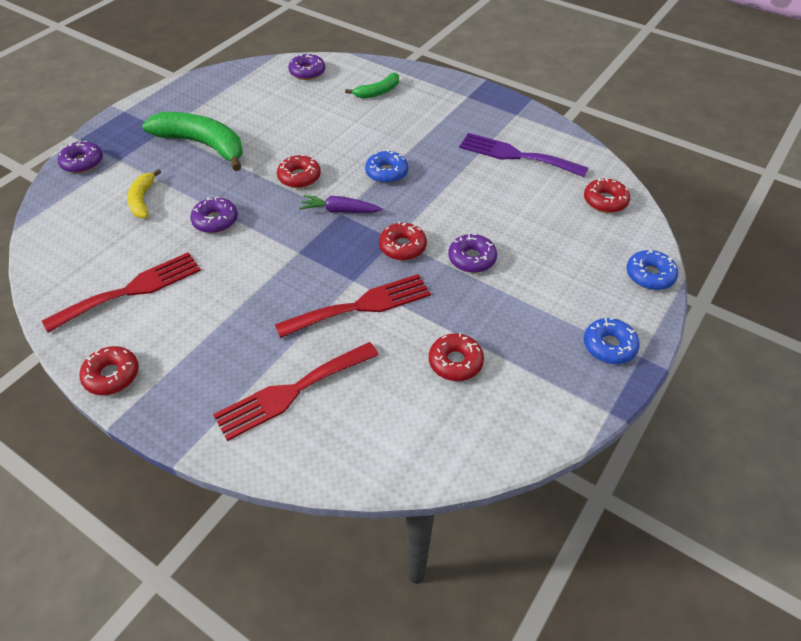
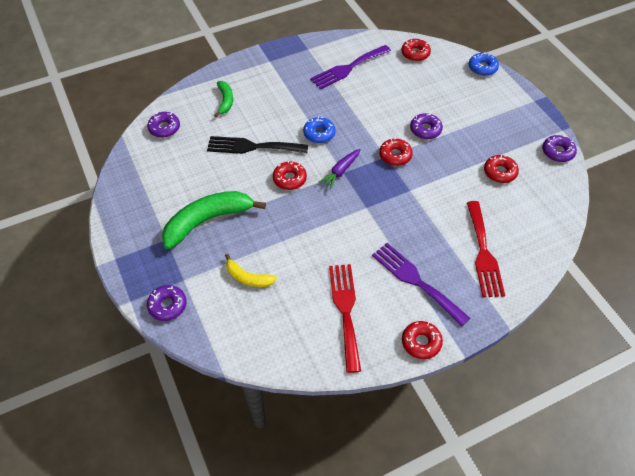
camera: 60 degrees left, 5 degrees up
purple donut [190,197,238,233] -> purple donut moved to [542,135,577,162]
red fork [275,274,431,338] -> none
blue donut [584,318,640,364] -> none
none -> black fork [207,136,308,154]
none -> purple fork [372,243,471,327]

